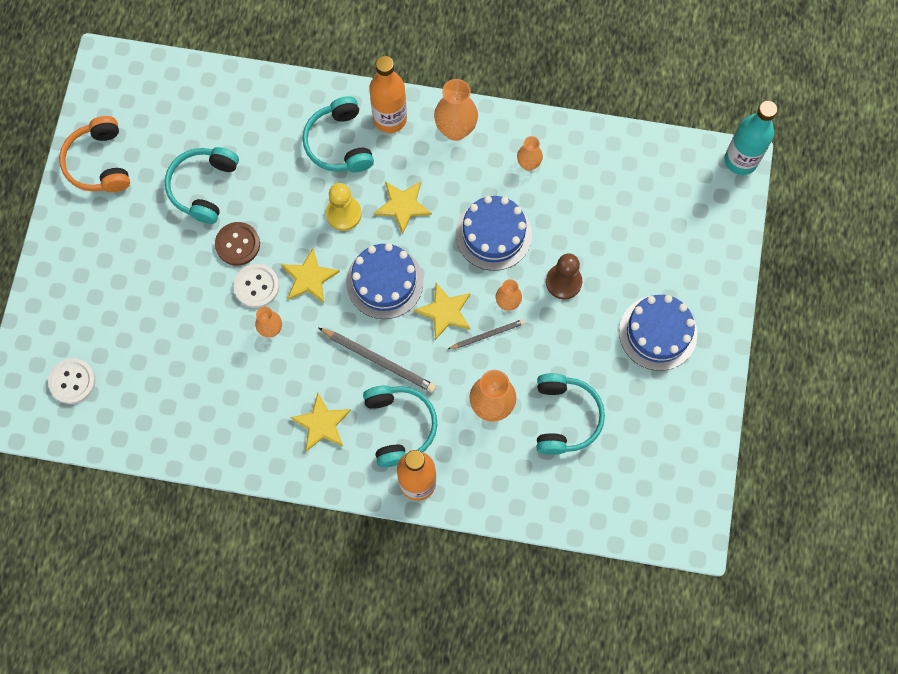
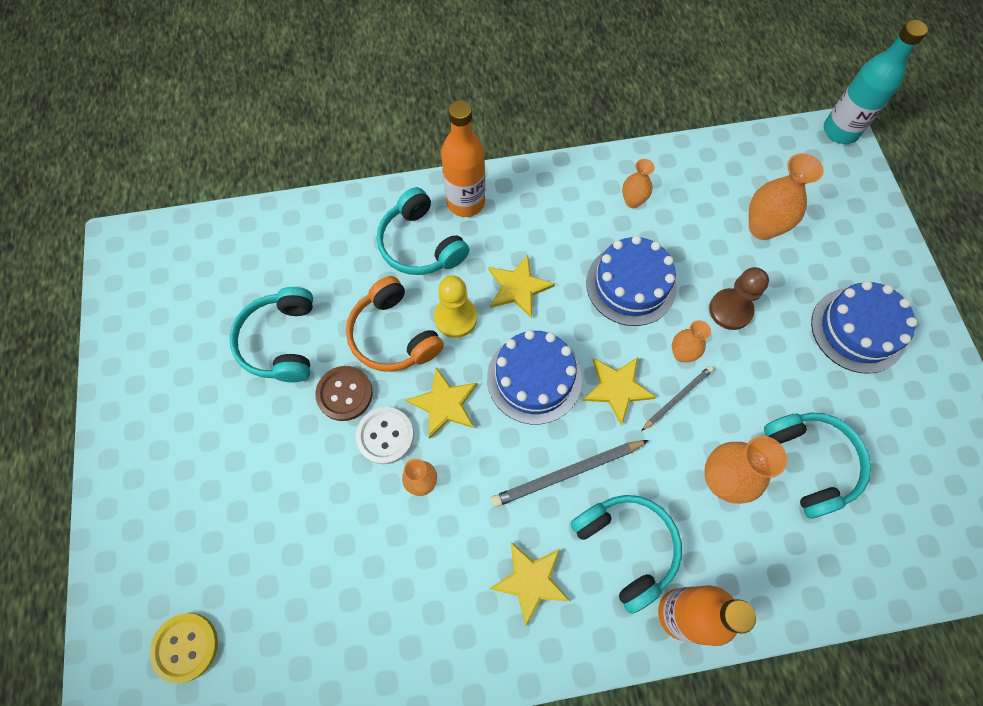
camera: 20 degrees left, 5 degrees down
white button [48,358,96,404] -> yellow button [150,613,218,684]
orange headphones [59,116,130,192] -> orange headphones moved to [346,276,444,372]
grey pencil [318,328,436,393] -> grey pencil turned 150 degrees clockwise [491,440,649,507]
orange vase [434,79,478,141] -> orange vase moved to [749,153,824,240]

